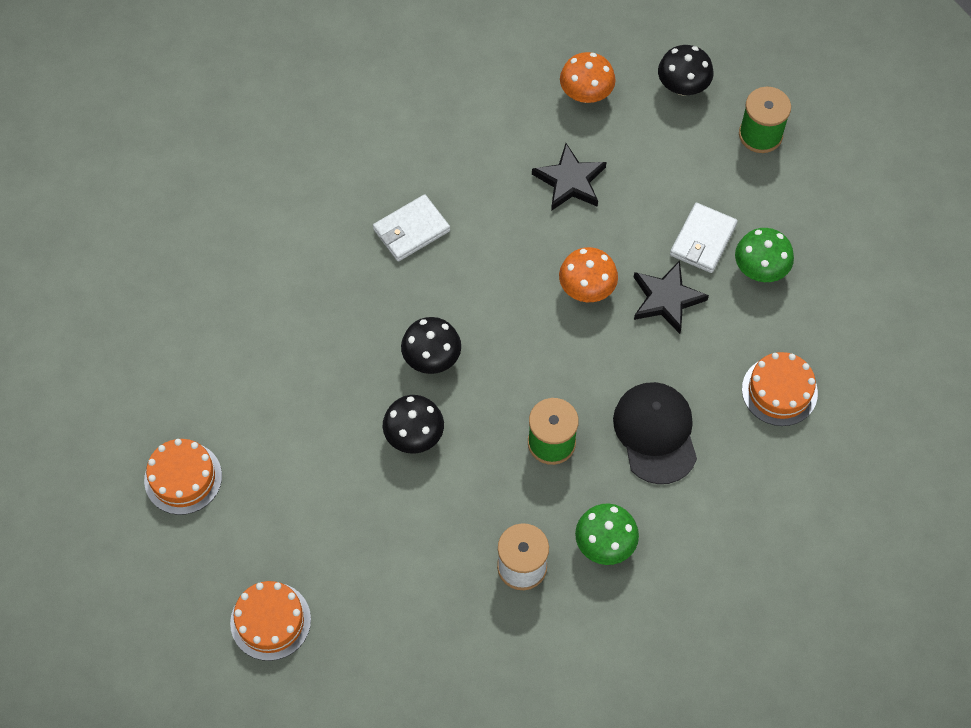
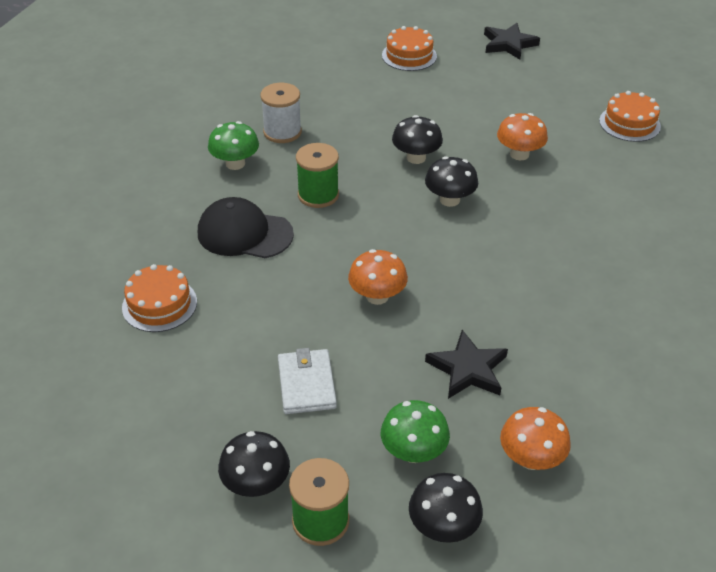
camera: 145 degrees right, 20 degrees down
orange cake [144,439,222,515] -> orange cake moved to [599,91,661,142]
white wallet [373,194,450,261] -> none
black cap [613,382,697,484] -> black cap turned 150 degrees clockwise [198,197,294,258]
black star [634,261,709,334] -> black star moved to [484,23,540,60]
green mushroom [735,228,794,282] -> green mushroom moved to [381,400,450,463]
none -> black mushroom [218,431,290,497]
none -> orange mushroom [497,113,548,160]

